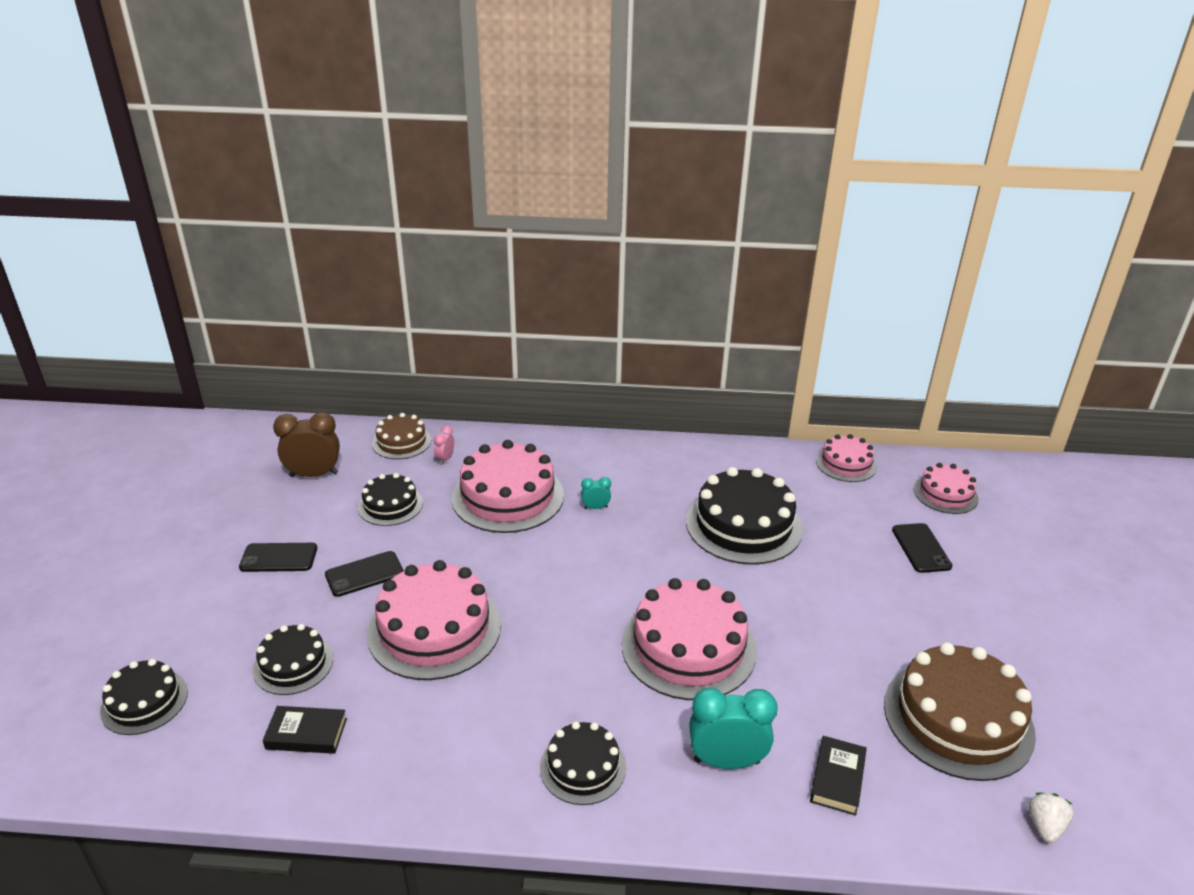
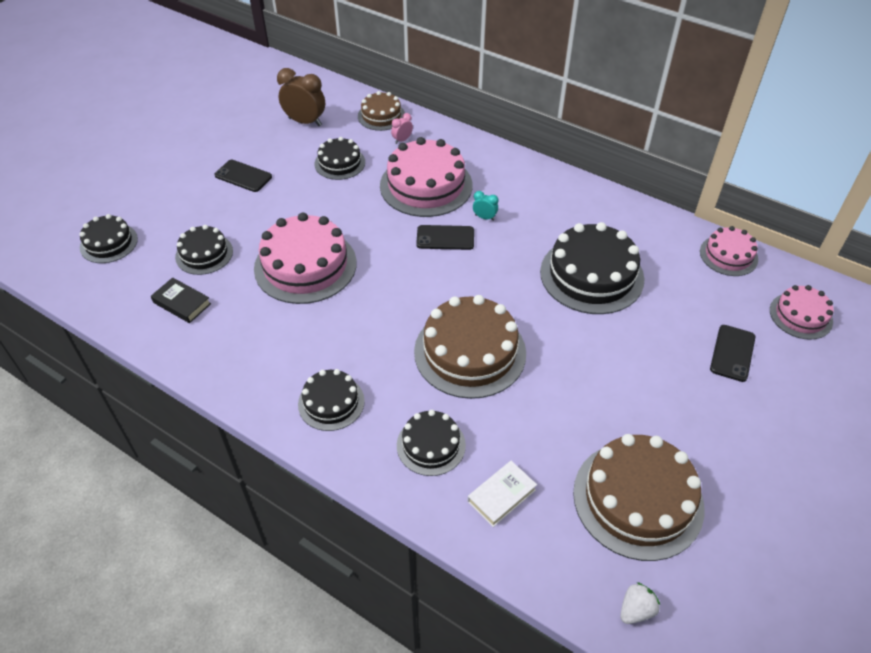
camera: 30 degrees right, 15 degrees up
black phone [325,551,404,597] -> black phone moved to [416,225,474,250]
pink cake [622,578,757,700] -> brown cake [414,295,526,399]
turquoise clock [689,688,778,769] -> black cake [397,410,466,476]
black book [810,736,867,816] -> white book [467,461,537,527]

